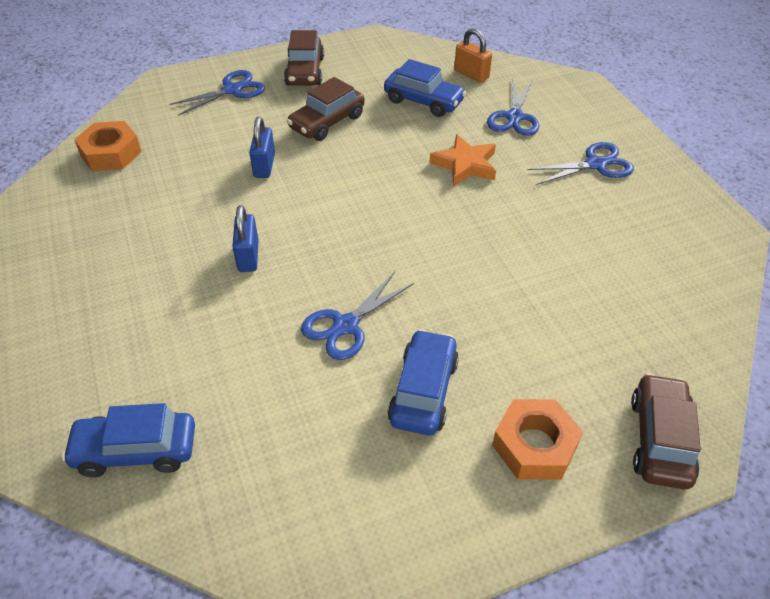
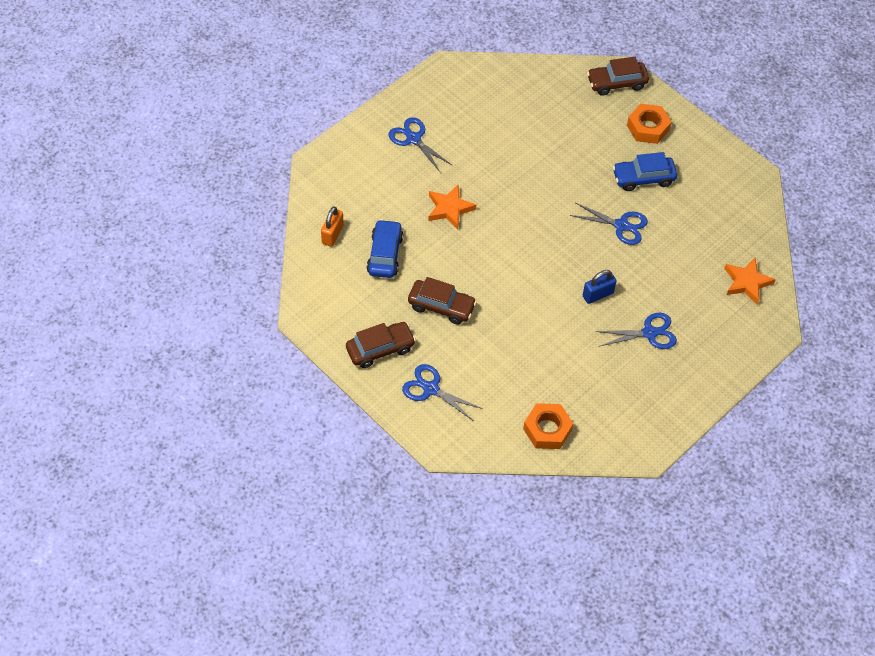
camera: 115 degrees left, 10 degrees up
blue car [62,403,195,477] -> orange star [724,258,776,304]
blue padlock [249,117,275,178] -> none
blue scissors [487,81,539,136] -> blue scissors moved to [595,313,677,349]

